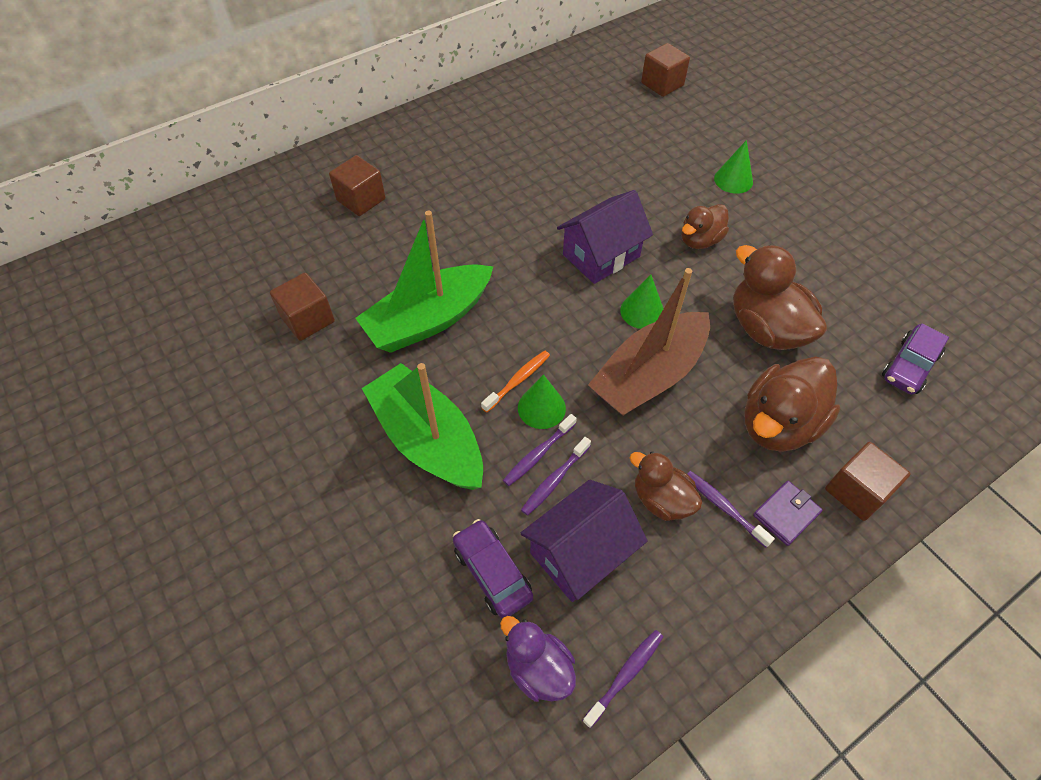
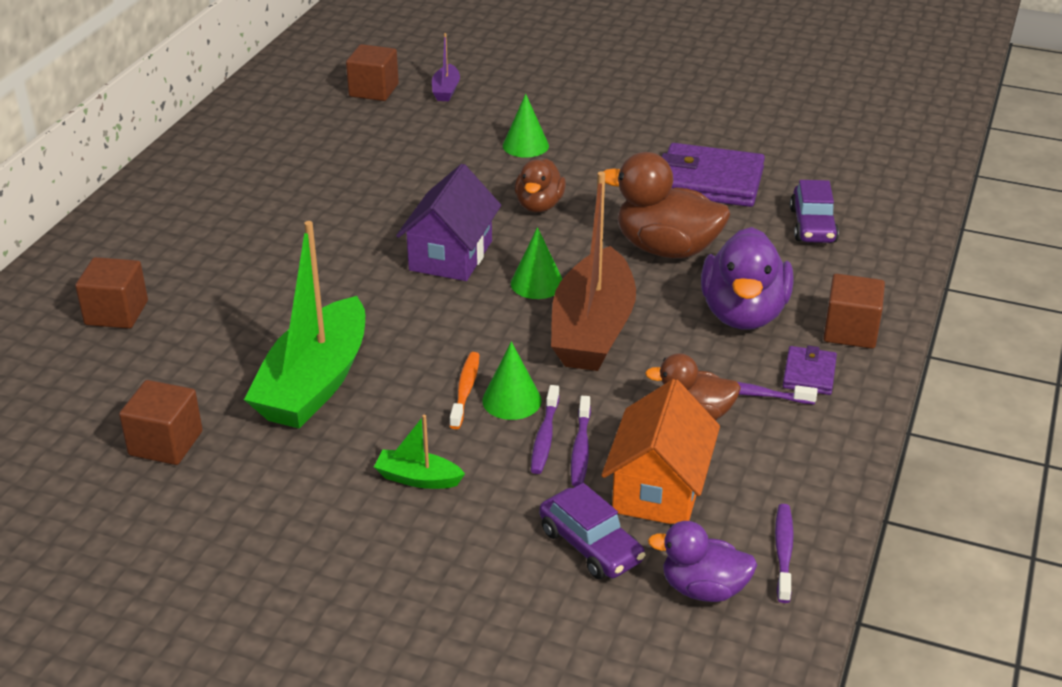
camera: 35 degrees left, 20 degrees down
green boat [362,363,483,490] -> green boat [374,415,465,489], size x0.44
purple car [453,519,533,618] -> purple car turned 150 degrees counterclockwise [539,483,645,579]
purple house [521,480,648,602] -> orange house [601,379,720,524]
brown duck [745,357,840,452] -> purple duck [701,227,793,330]
none -> purple boat [432,33,460,101]
none -> purple wallet [662,143,765,207]

